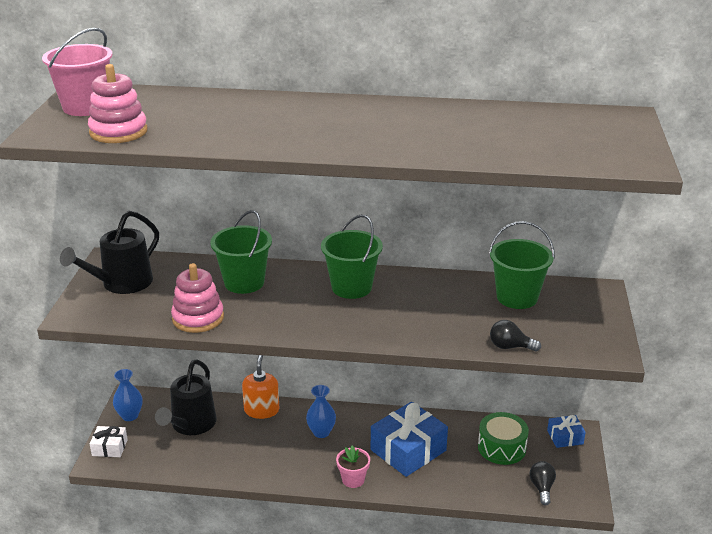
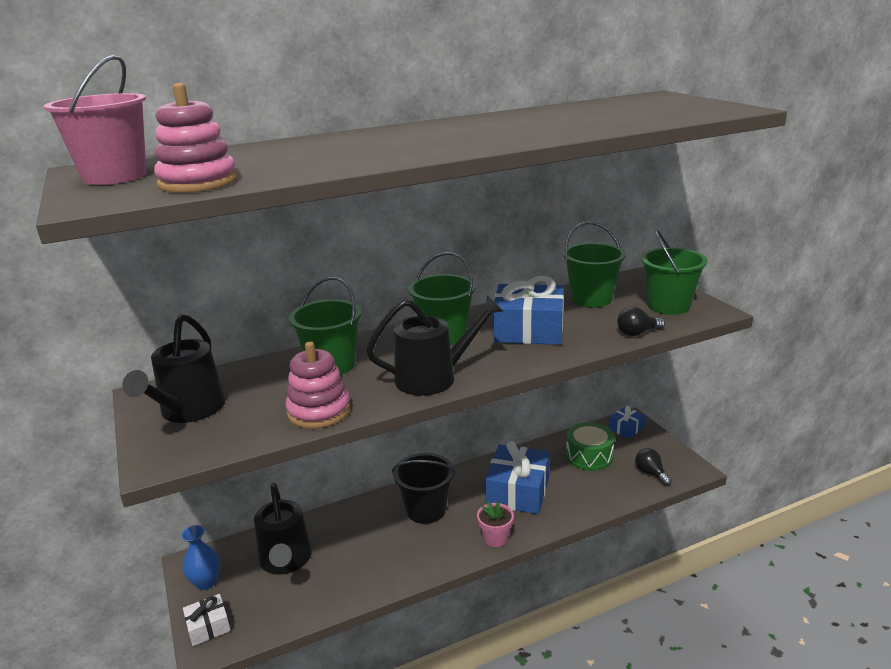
camera: 30 degrees left, 5 degrees down
orange soap dispenser [242,355,280,419] -> none
blue vase [306,385,336,438] -> black bucket [392,453,455,524]
none -> black watering can [366,295,503,396]
none -> blue gift [493,276,564,345]
none -> green bucket [641,230,707,315]

